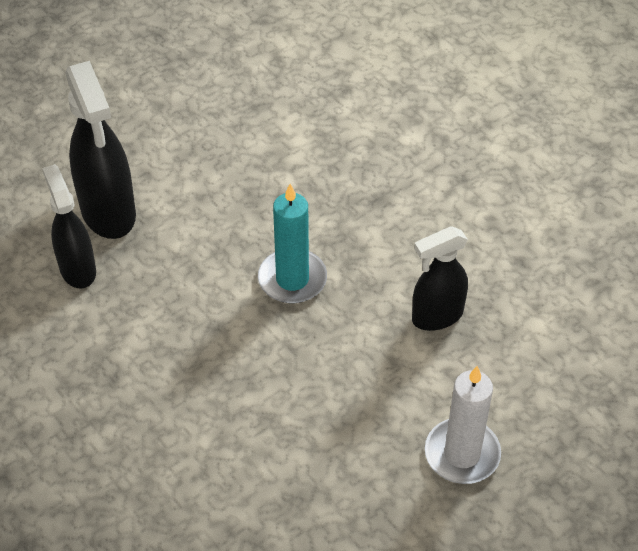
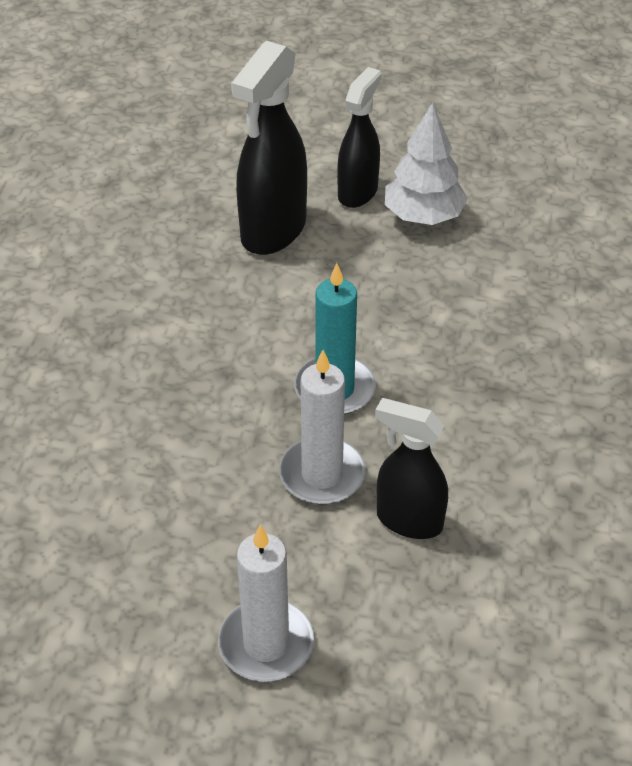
camera: 50 degrees right, 5 degrees down
black spray bottle [42,164,96,289] -> black spray bottle moved to [337,67,381,208]
none -> white candle [279,350,366,505]
none -> white tree [385,103,468,225]

